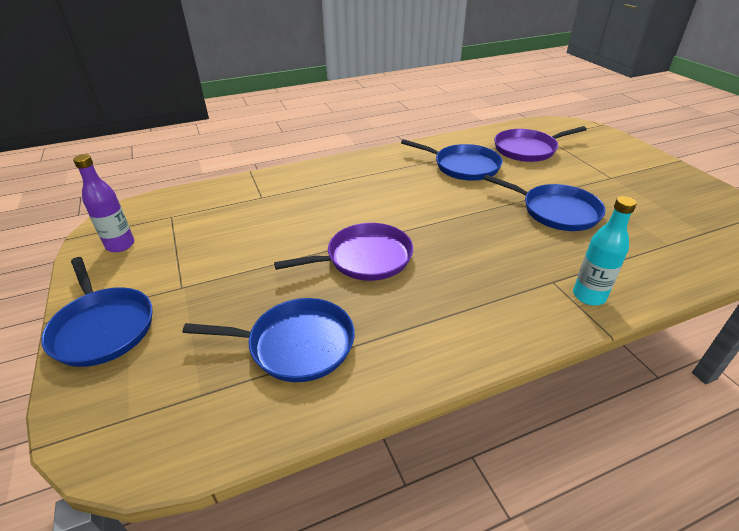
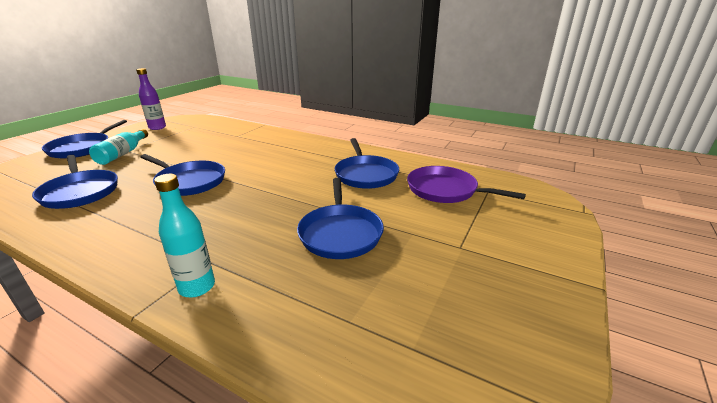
camera: 50 degrees right, 10 degrees down
purple pan [274,223,413,281] -> blue pan [140,154,225,196]
none -> turquoise bottle [89,129,148,165]

